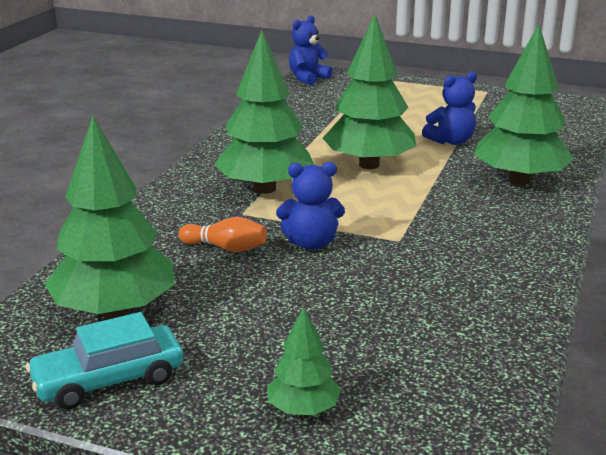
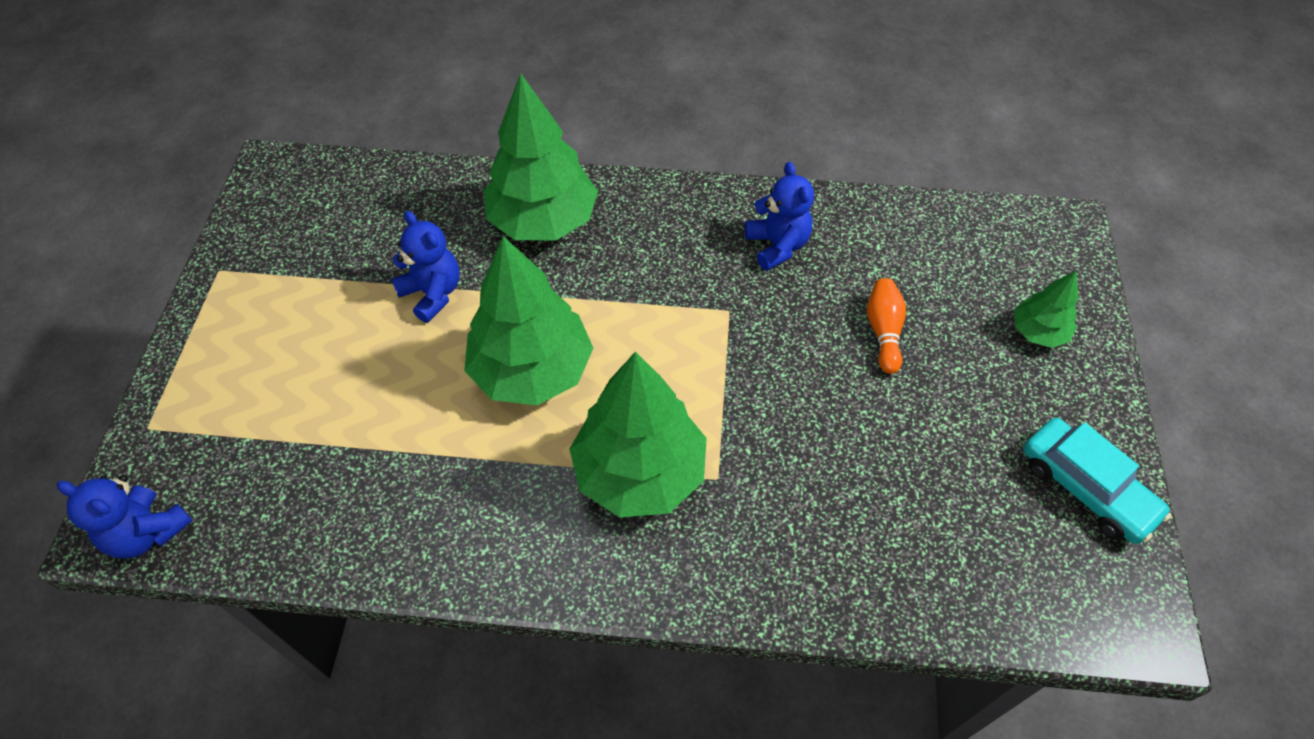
camera: 105 degrees left, 30 degrees up
green tree [45,116,174,319] -> none
orange bowling pin [178,217,267,252] -> orange bowling pin moved to [867,278,906,374]
blue teddy bear [276,162,345,250] -> blue teddy bear moved to [745,162,814,271]

